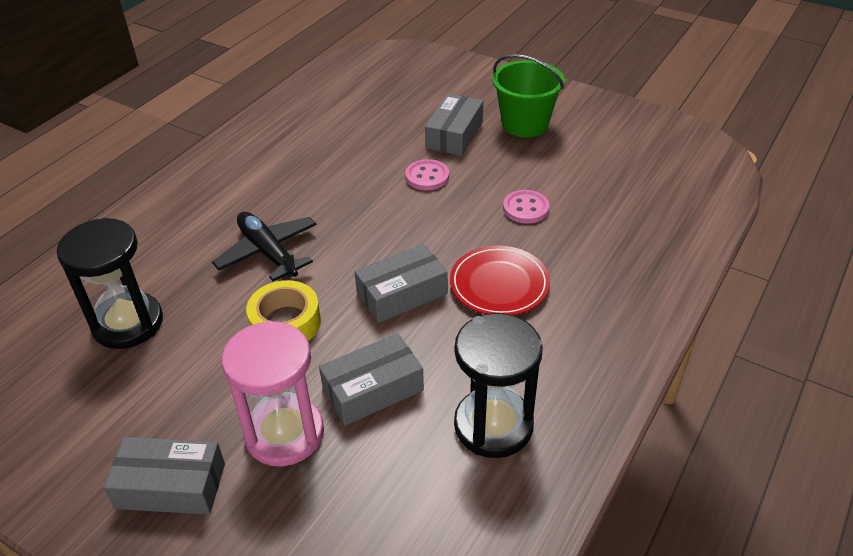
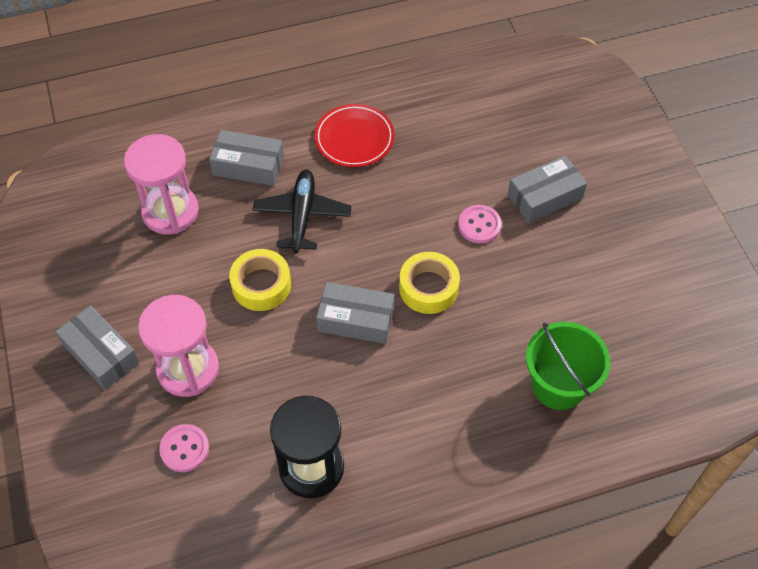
camera: 40 degrees right, 15 degrees up
black hourglass [57,218,163,349] -> pink hourglass [124,134,199,235]
grey box [319,333,424,426] -> grey box moved to [209,130,284,186]
red plate [450,246,550,315] -> red plate moved to [314,104,395,167]
green bucket [492,54,565,138] -> green bucket moved to [526,322,610,410]
pink button [503,190,549,224] -> pink button moved to [159,424,209,472]
none -> yellow tape [399,252,460,314]

